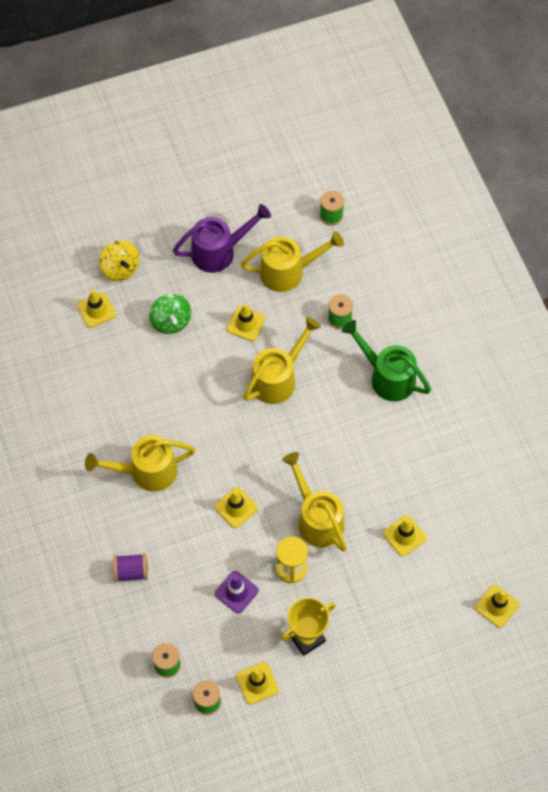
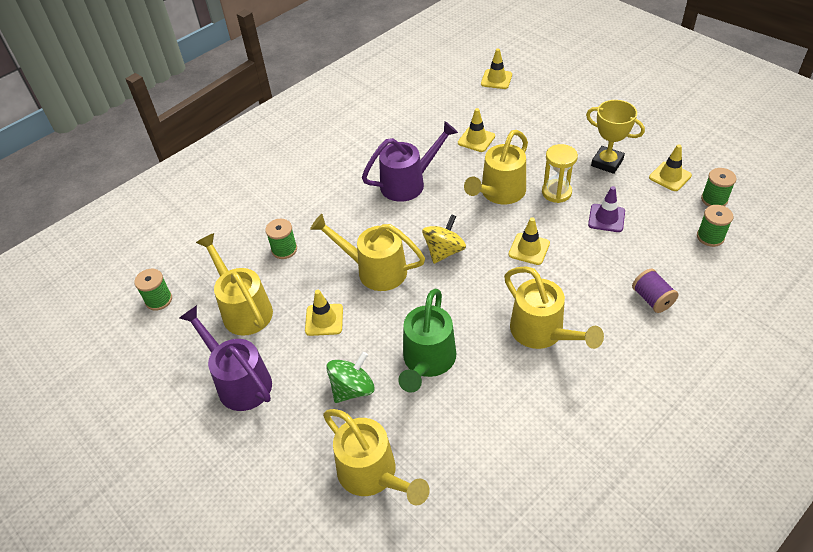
camera: 110 degrees left, 15 degrees down
yellow traffic cone [77,290,116,328] -> yellow watering can [323,409,430,506]
yellow spinning top [99,240,139,281] -> yellow spinning top moved to [422,214,466,264]
green watering can [342,320,431,401] -> green watering can moved to [398,289,456,392]
none -> purple watering can [362,121,458,202]

